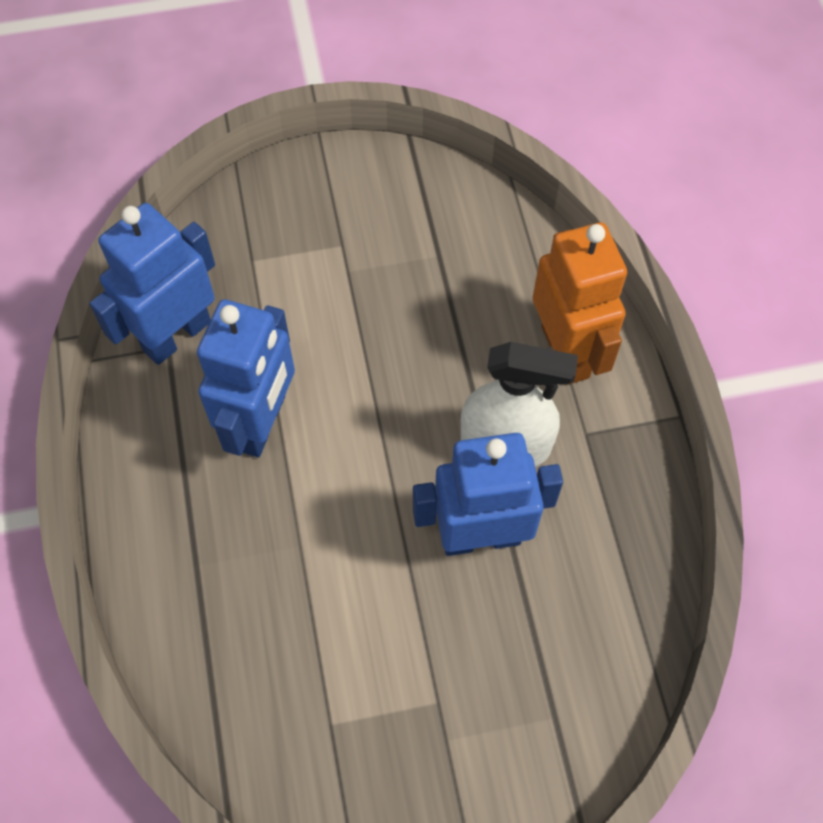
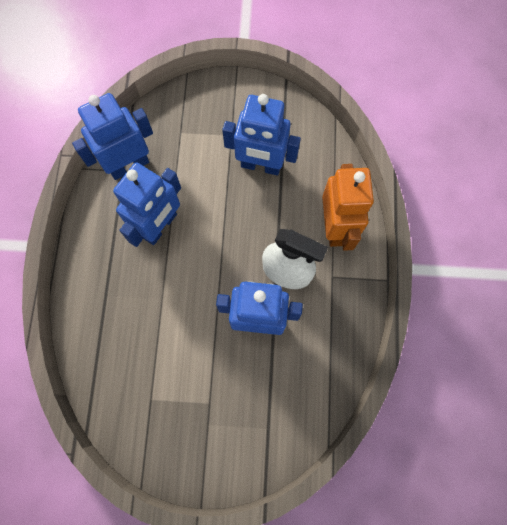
camera: 15 degrees right, 10 degrees up
none -> blue robot [222,94,301,175]

